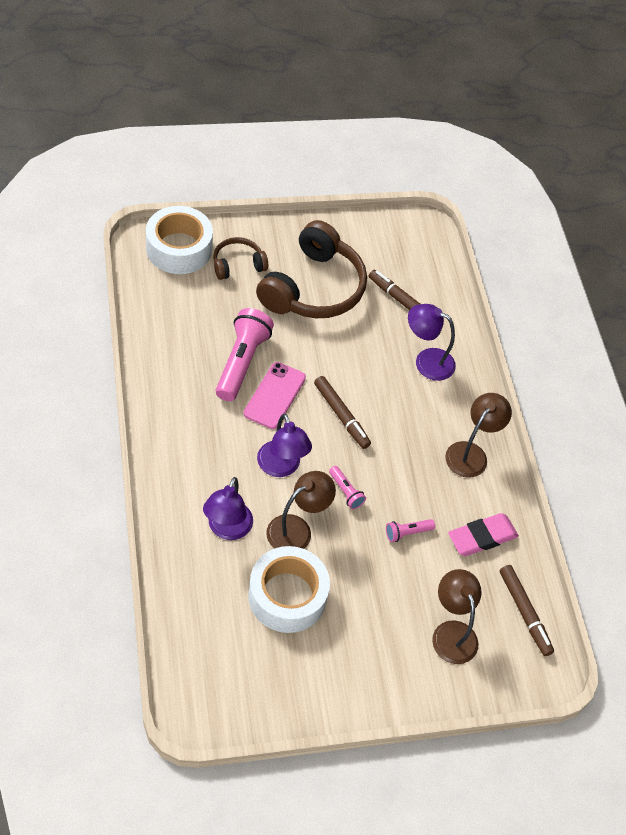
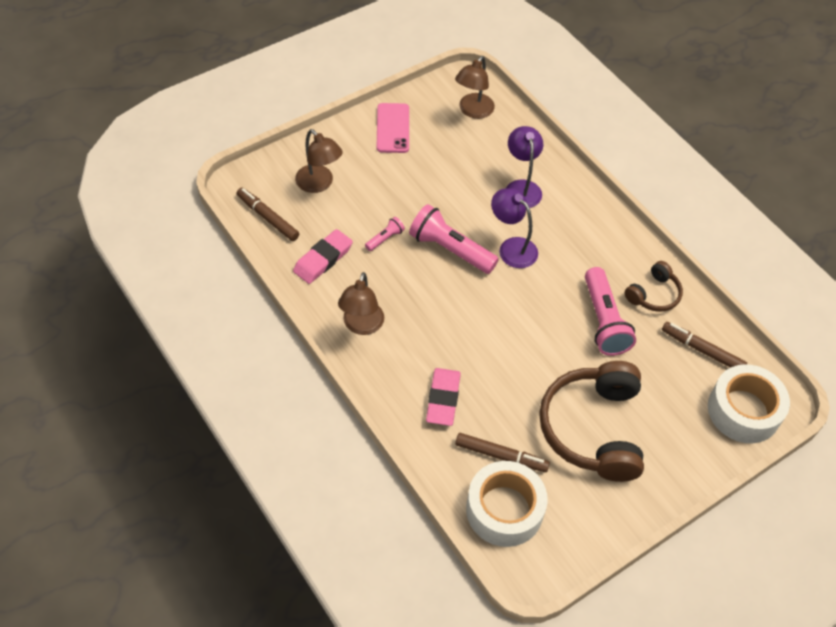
camera: 160 degrees right, 0 degrees up
brown headphones [213,237,268,280] -> brown headphones moved to [625,261,683,312]
pink phone [244,362,306,429] -> pink phone moved to [377,103,409,153]
white tape [248,546,330,633] -> white tape moved to [466,461,548,547]
brown lamp [266,471,336,549] -> brown lamp moved to [455,56,495,119]
brown marker [314,376,371,449] -> brown marker moved to [662,322,747,368]
pink flashlight [329,466,366,509] -> pink flashlight [409,204,499,274], size x2.11
purple lamp [408,304,456,381] -> pink eraser [426,368,461,426]

